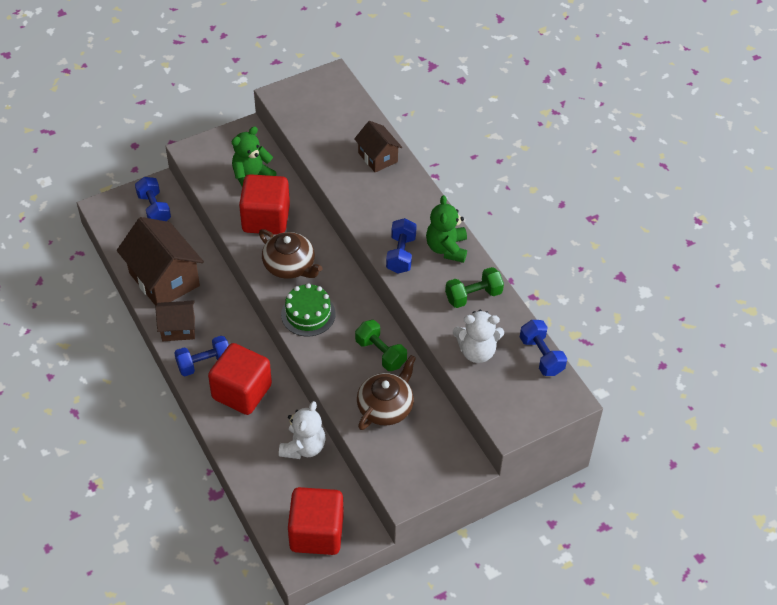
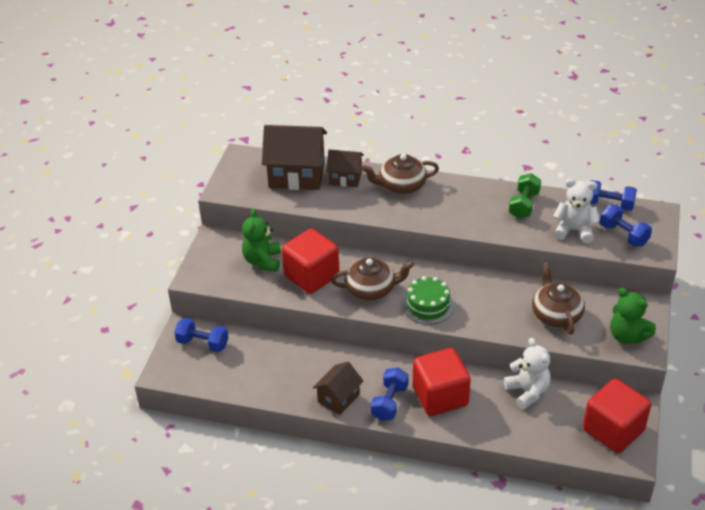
camera: 45 degrees left, 10 degrees down
brown house [117,217,204,306] -> brown house moved to [262,125,327,190]
green dumbbell [355,320,407,371] -> none
blue dumbbell [386,218,417,274] -> blue dumbbell moved to [600,205,652,247]
green teddy bear [426,195,467,263] -> green teddy bear moved to [610,288,656,344]
white teddy bear [453,310,504,363] -> white teddy bear turned 120 degrees counterclockwise [553,179,599,243]
none -> brown teapot [362,154,439,194]

